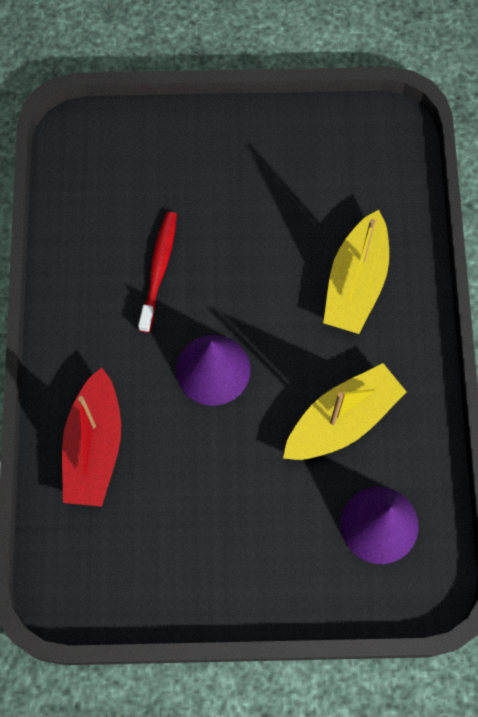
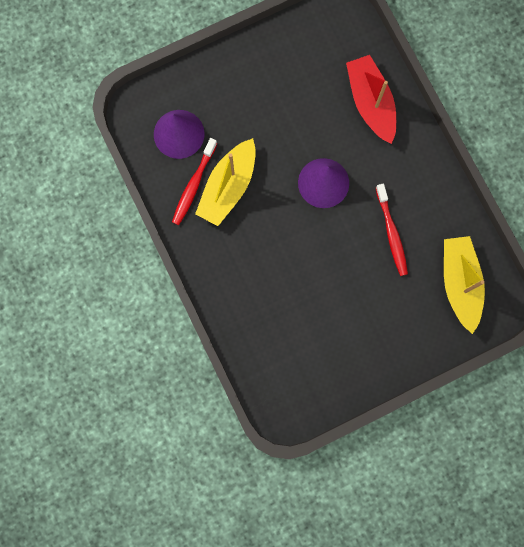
camera: 155 degrees right, 10 degrees up
yellow boat [323,210,389,334] -> yellow boat moved to [444,236,485,334]
none -> red toothbrush [172,138,217,225]

